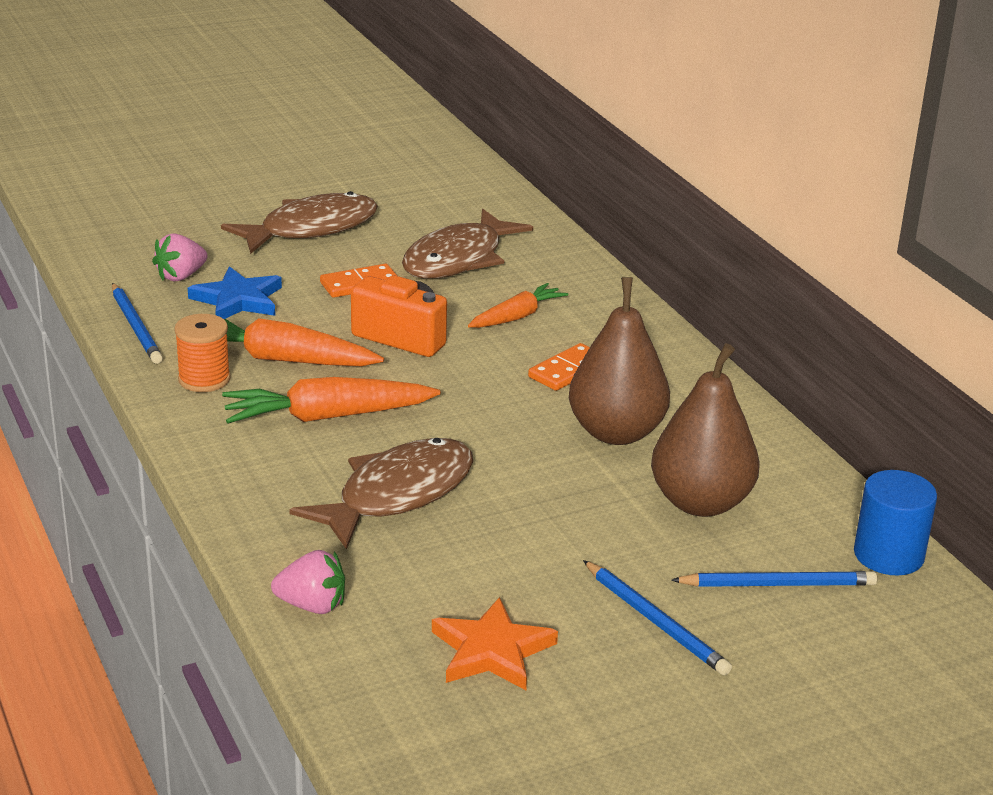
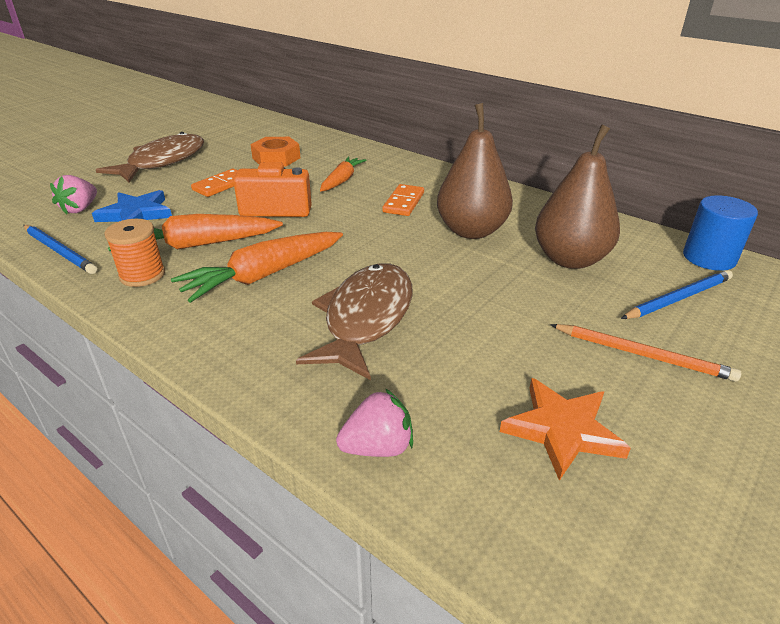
camera: 25 degrees left, 5 degrees up
brown fish [402,209,533,279] -> orange nut [250,137,300,166]
blue pencil [583,560,732,675] -> orange pencil [550,324,741,382]

